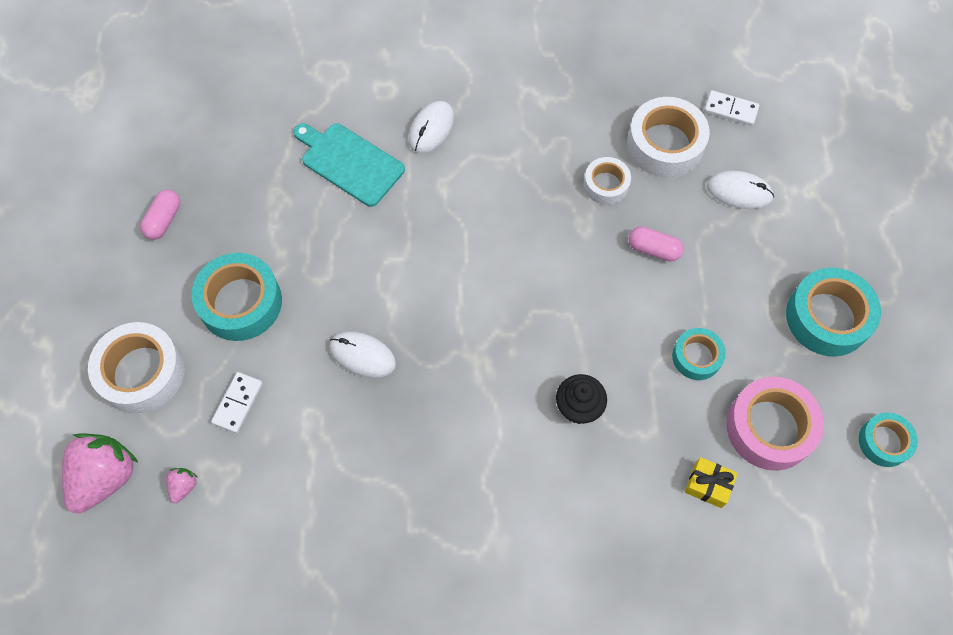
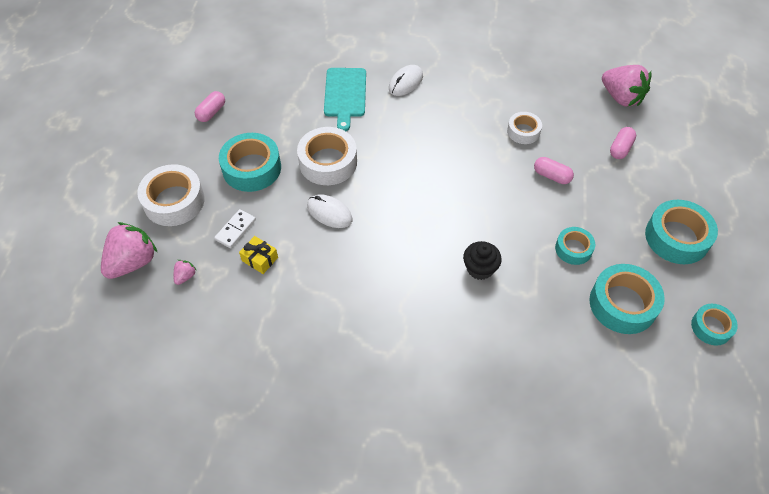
camera: 10 degrees right, 10 degrees down
turquoise cutting board [293,123,405,207] -> turquoise cutting board turned 135 degrees counterclockwise [324,68,366,131]
white tape [627,97,710,178] -> white tape moved to [297,127,357,185]
yellow gift [685,457,738,508] -> yellow gift moved to [239,236,278,274]
white domino [704,90,759,126] -> pink strawberry [602,65,652,107]
white mouse [707,171,774,209] -> pink capsule [610,127,636,159]
pink tape [726,377,824,471] -> turquoise tape [589,264,665,334]

